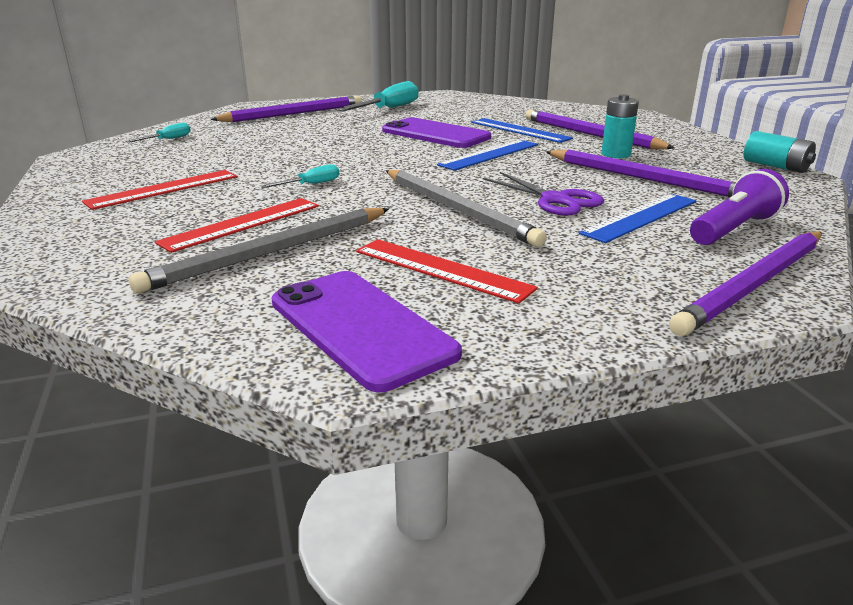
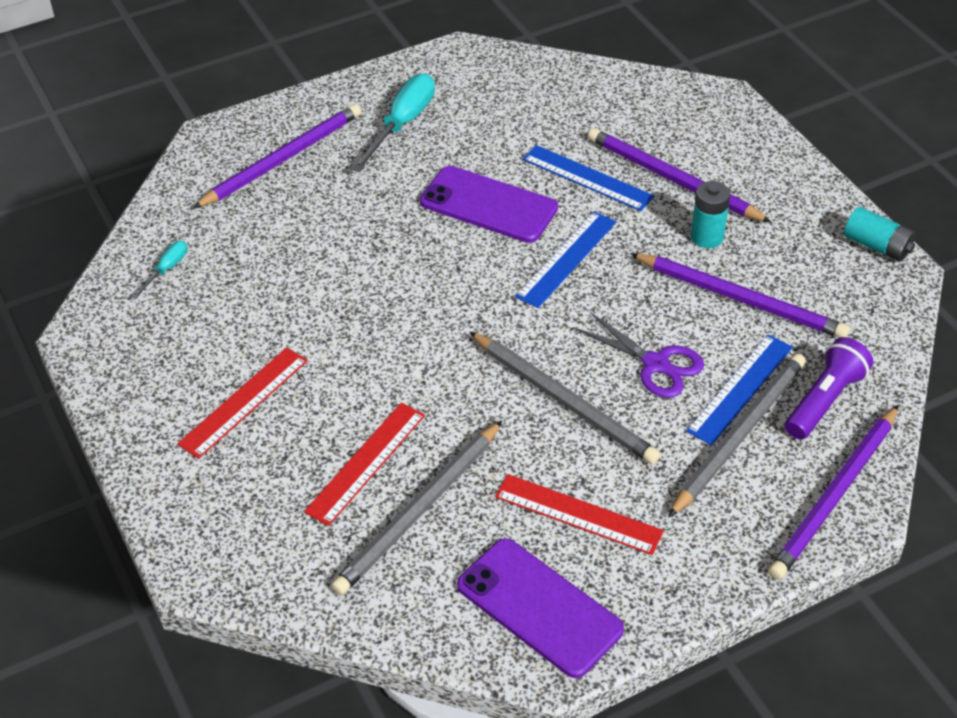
camera: 10 degrees left, 20 degrees up
turquoise screwdriver [260,164,339,188] -> none
none -> grey pencil [669,353,806,517]

